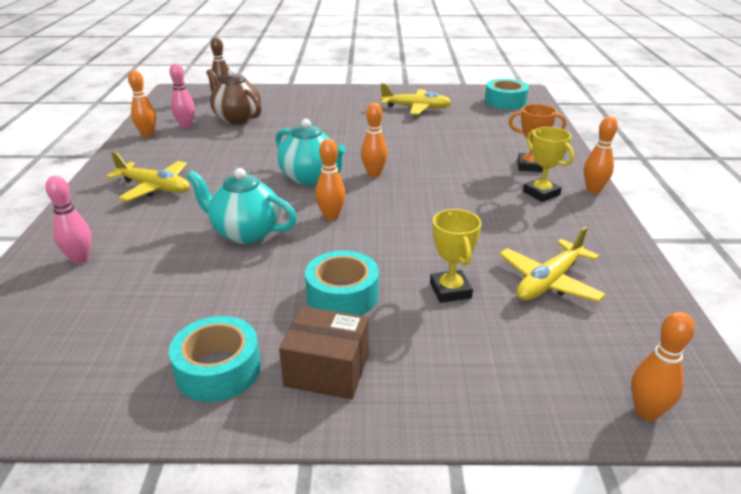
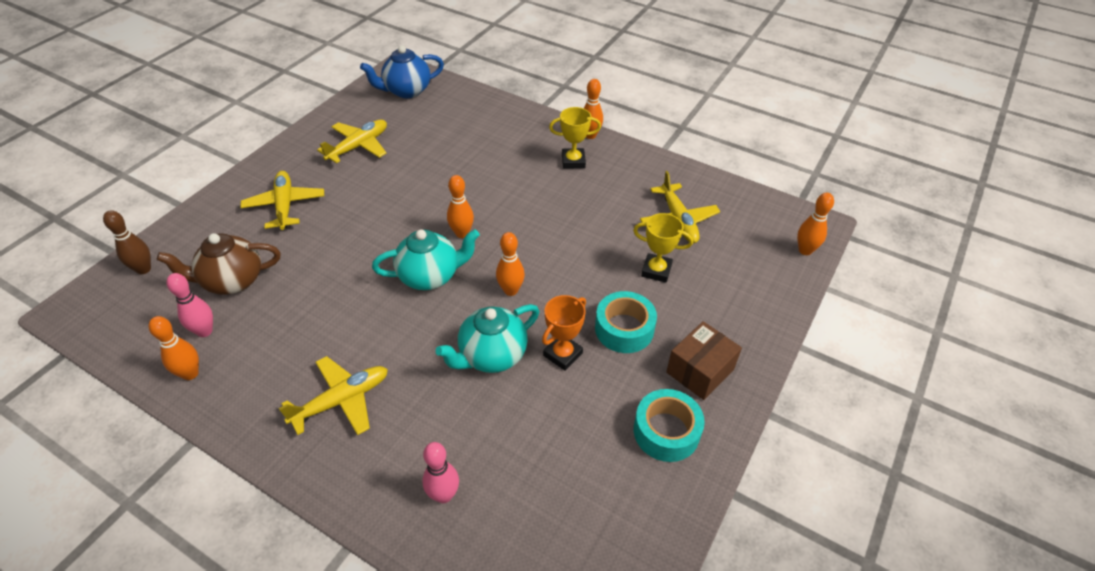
camera: 60 degrees left, 15 degrees up
turquoise tape [485,79,529,110] -> blue teapot [360,45,444,98]
orange trophy [509,104,566,172] -> orange trophy moved to [542,295,586,371]
none -> yellow plane [240,171,324,230]

